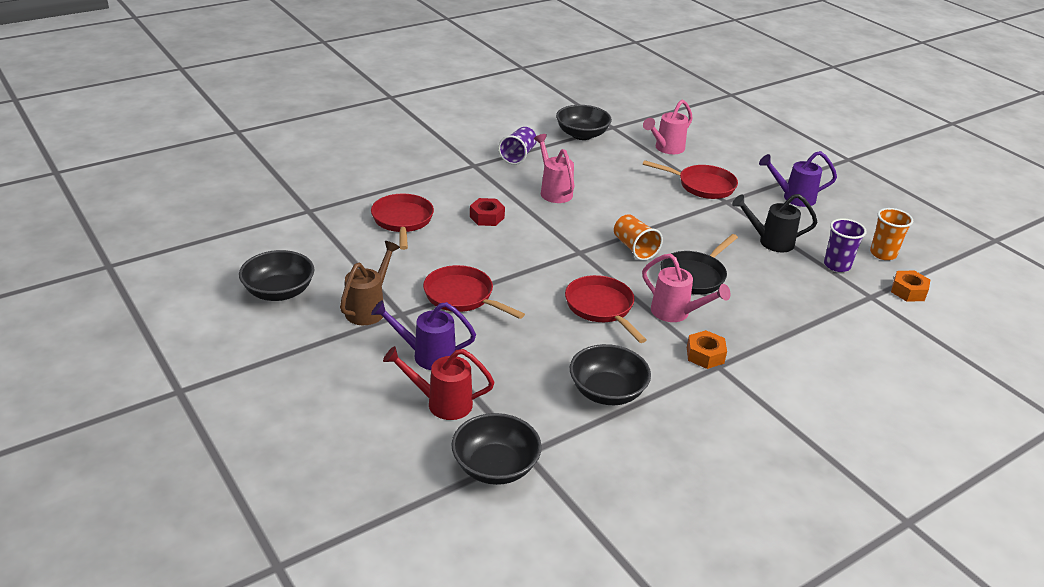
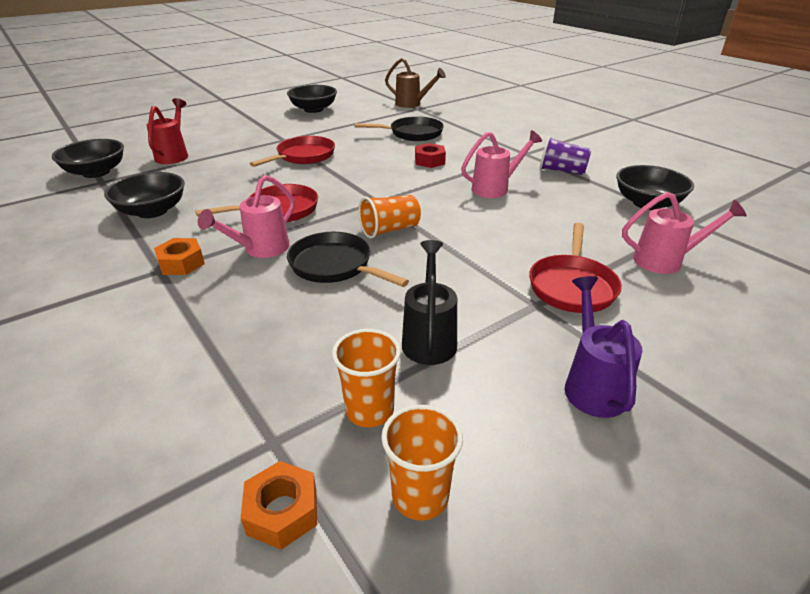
camera: 90 degrees right, 0 degrees up
brown watering can [340,241,400,325] -> brown watering can moved to [385,58,446,108]
red pan [371,194,434,250] -> black pan [355,116,444,141]
purple watering can [371,300,476,370] -> none
pink watering can [643,100,693,154] -> pink watering can turned 135 degrees clockwise [622,192,747,274]
purple cup [824,218,867,272] -> orange cup [332,329,401,427]

